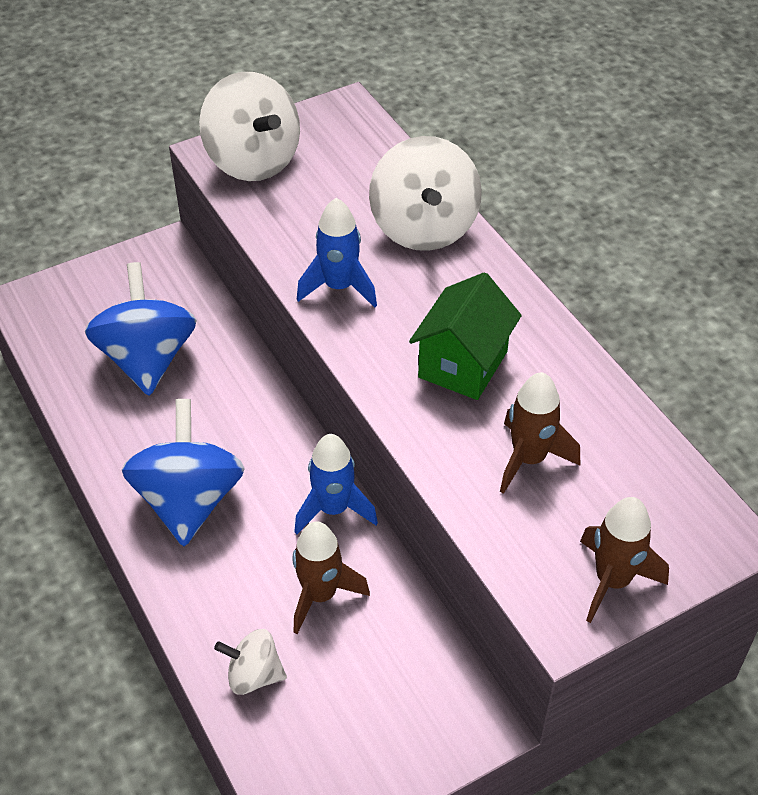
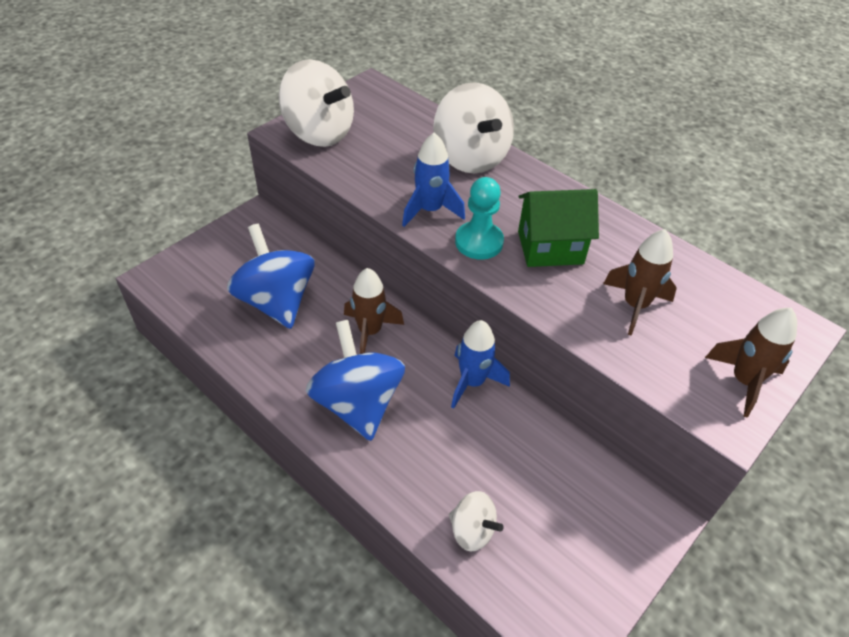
camera: 20 degrees left, 0 degrees up
white spinning top [214,629,287,695] -> white spinning top turned 135 degrees counterclockwise [449,491,504,552]
brown rocket [292,521,370,634] -> brown rocket moved to [344,268,404,354]
green house [409,272,522,400] -> green house turned 75 degrees clockwise [518,189,599,267]
none -> turquoise pawn [455,177,504,260]

